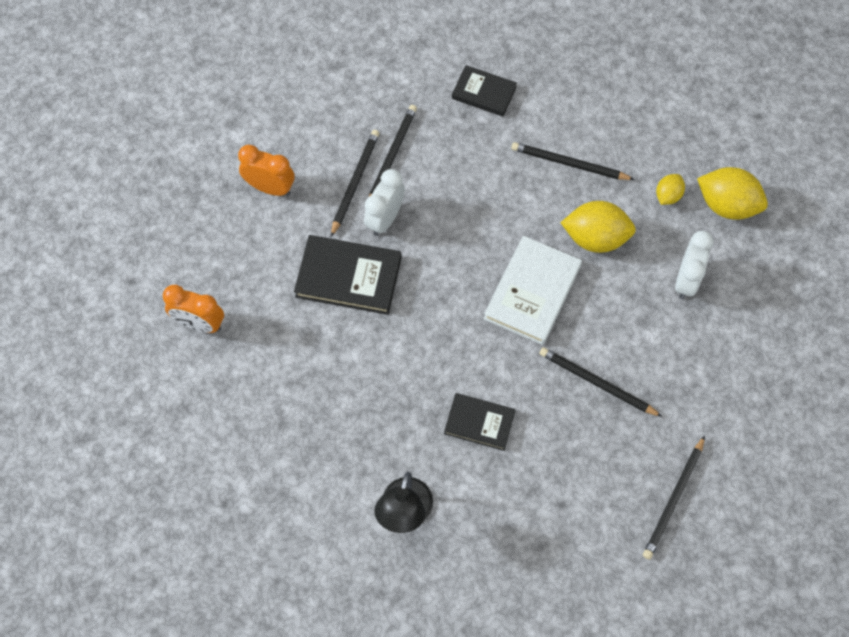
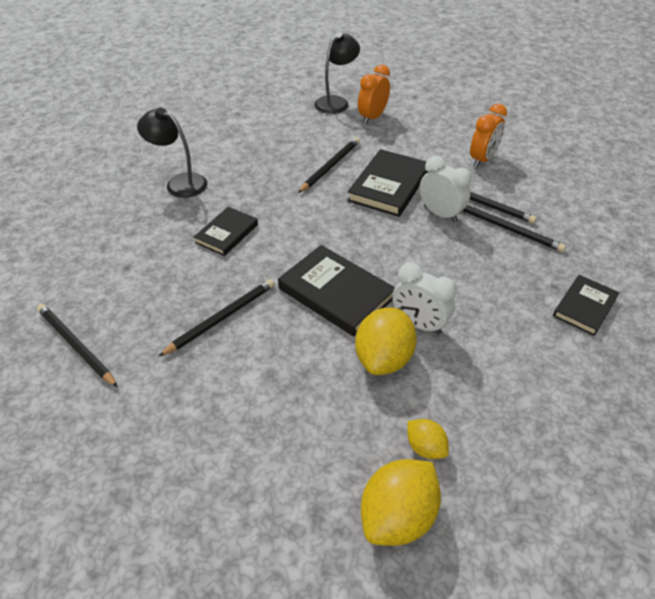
camera: 105 degrees right, 20 degrees down
white book [484,236,582,345] -> black book [278,245,395,336]
black pencil [511,142,635,180] -> black pencil moved to [298,137,359,193]
white clock [675,231,714,299] -> white clock moved to [392,262,456,335]
none -> black lamp [314,32,360,114]

